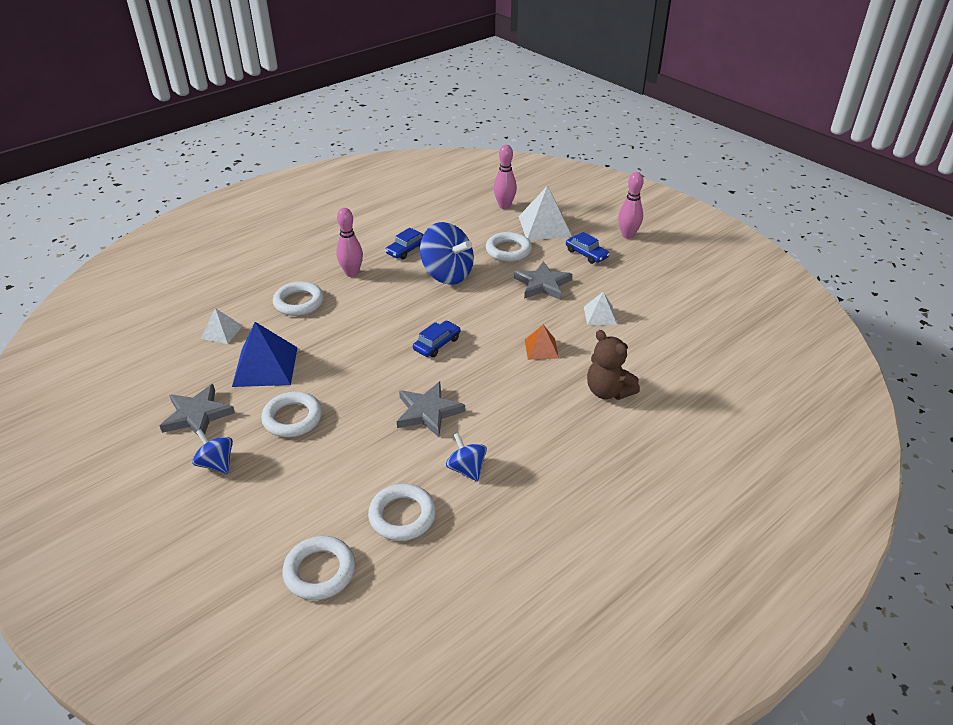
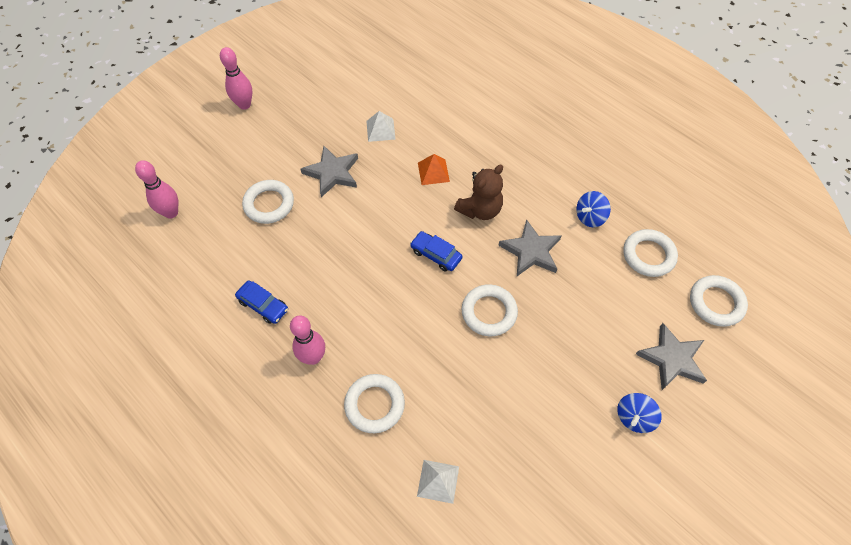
camera: 95 degrees left, 20 degrees up
grey star [160,384,235,435] -> grey star moved to [636,323,707,390]
blue pyramid [232,322,298,387] -> none
white ring [261,392,322,437] -> white ring moved to [462,284,518,336]
blue spinning top [420,222,474,285] -> none
white pyramid [519,185,572,240] -> none
blue car [566,232,610,264] -> none
brown teddy bear [587,330,640,400] -> brown teddy bear moved to [454,165,503,220]

